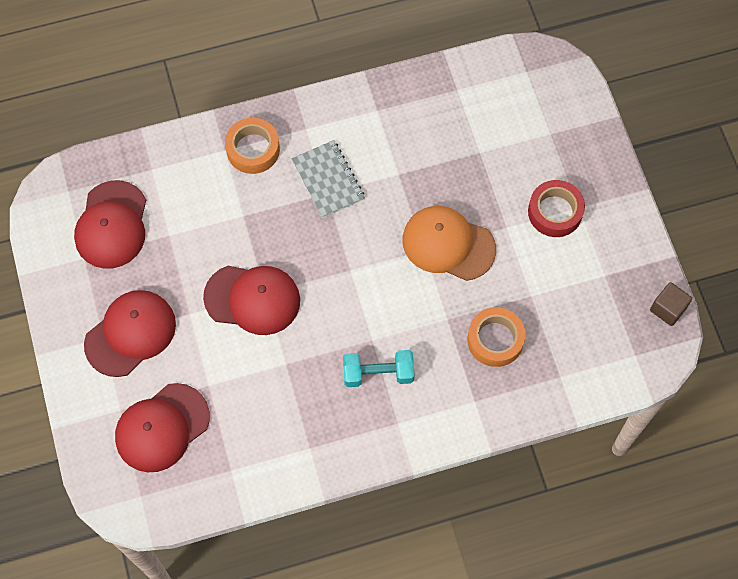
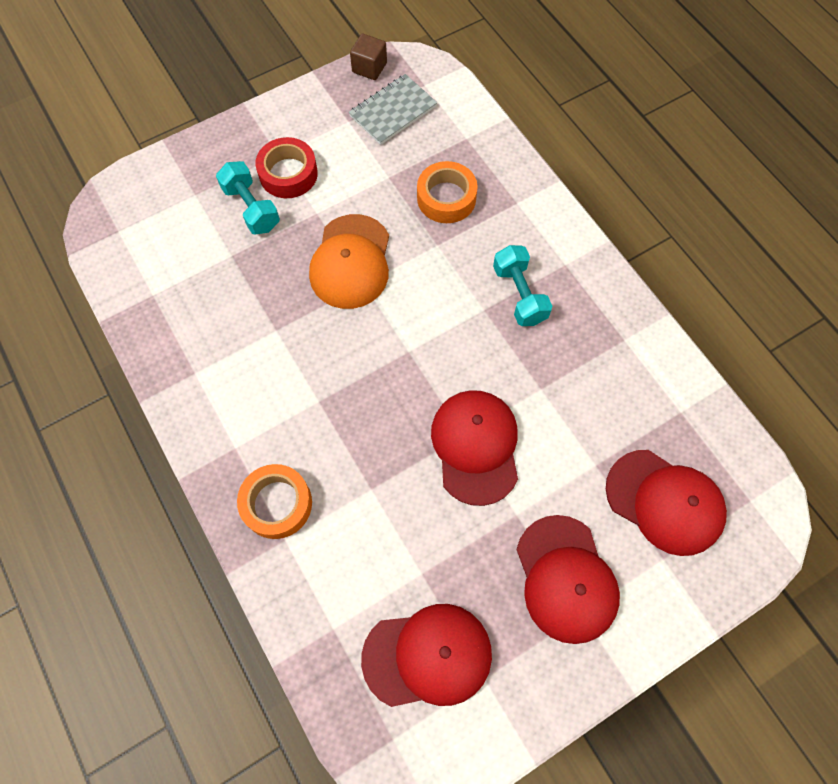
camera: 105 degrees left, 0 degrees up
red cap [84,290,176,377] -> red cap turned 135 degrees counterclockwise [516,515,620,644]
grey notebook [292,140,365,218] -> grey notebook moved to [349,74,437,145]
none -> turquoise dumbbell [216,161,280,235]

